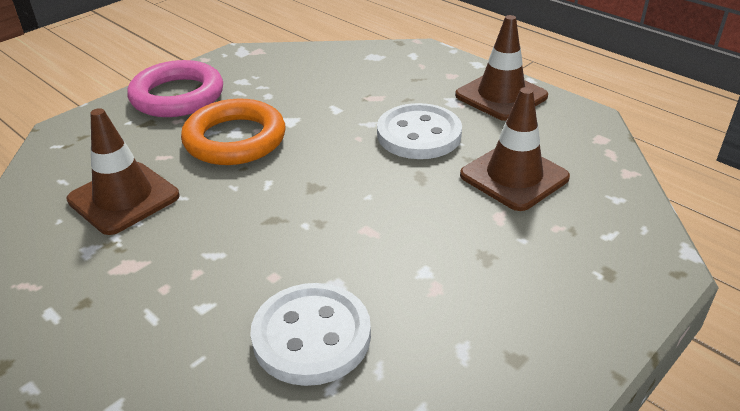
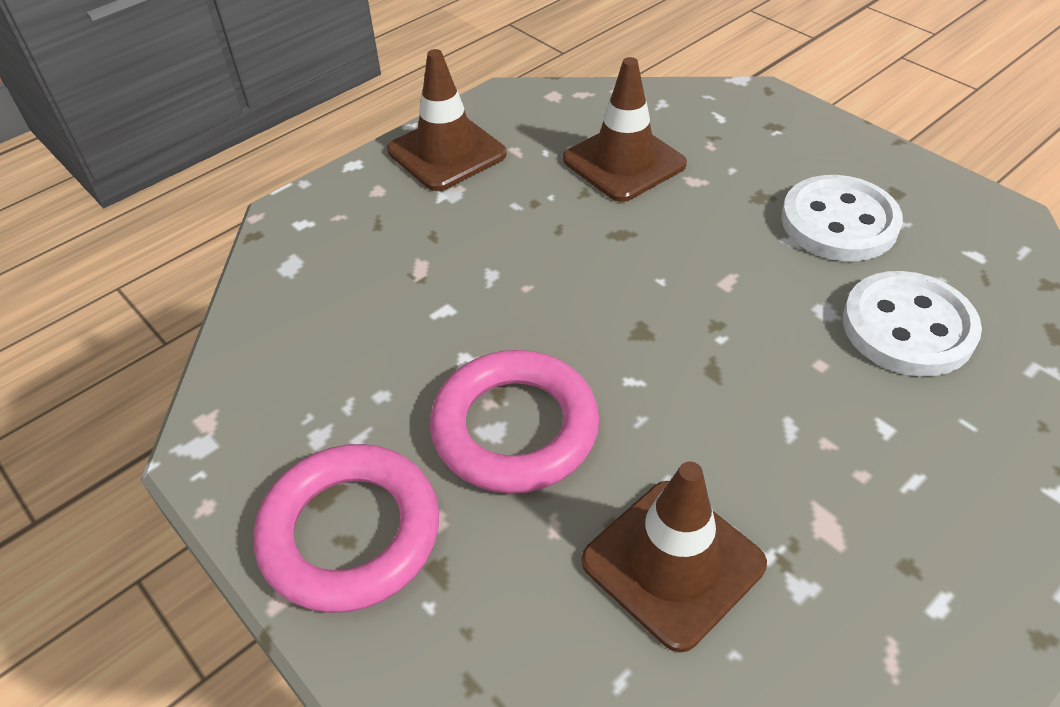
camera: 85 degrees left, 10 degrees up
orange ring [181,99,286,165] -> pink ring [430,350,599,494]
white button [377,103,462,159] -> white button moved to [781,175,903,261]

